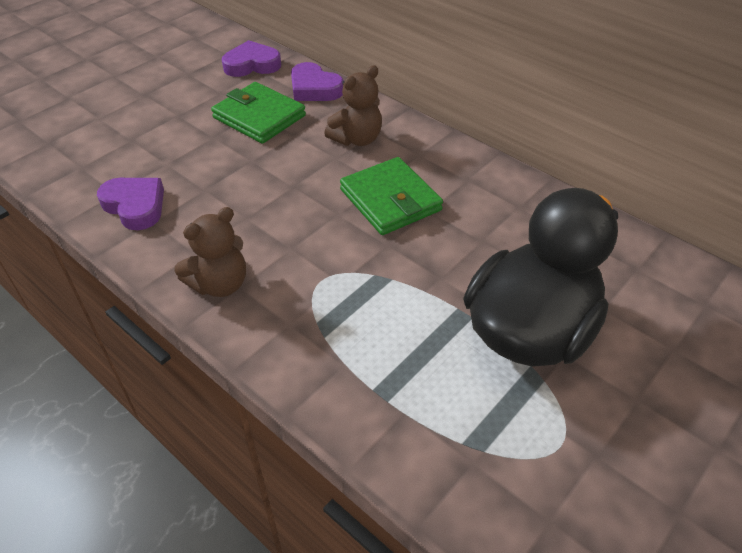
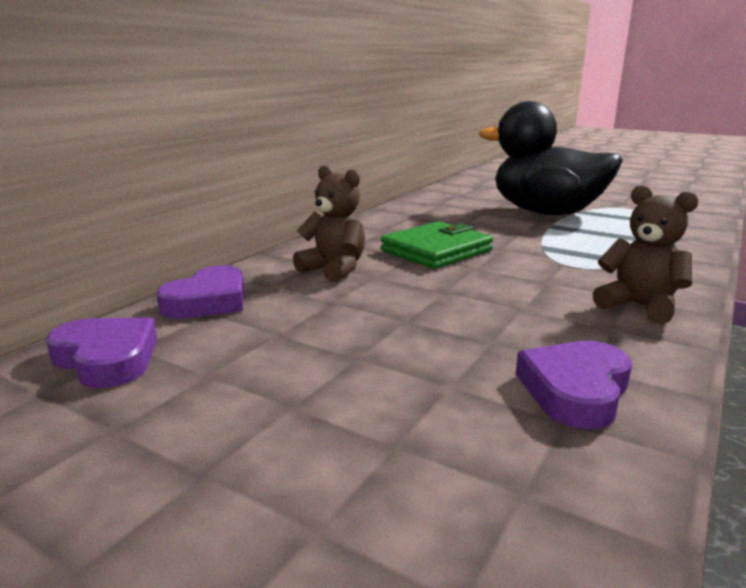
camera: 100 degrees left, 25 degrees down
green wallet [211,82,306,144] -> none
purple heart [222,40,281,77] -> purple heart turned 150 degrees clockwise [46,317,157,388]

